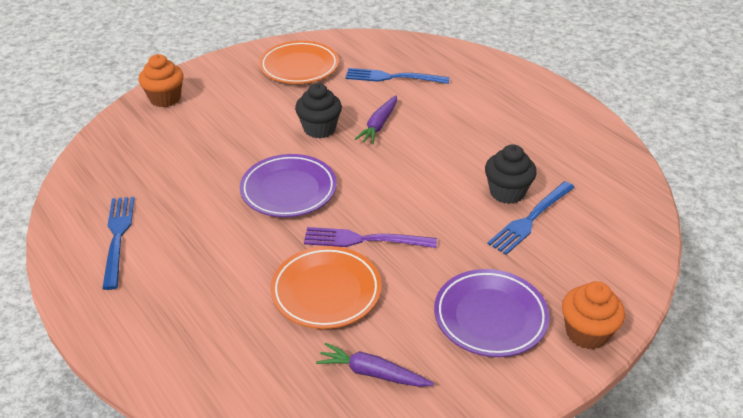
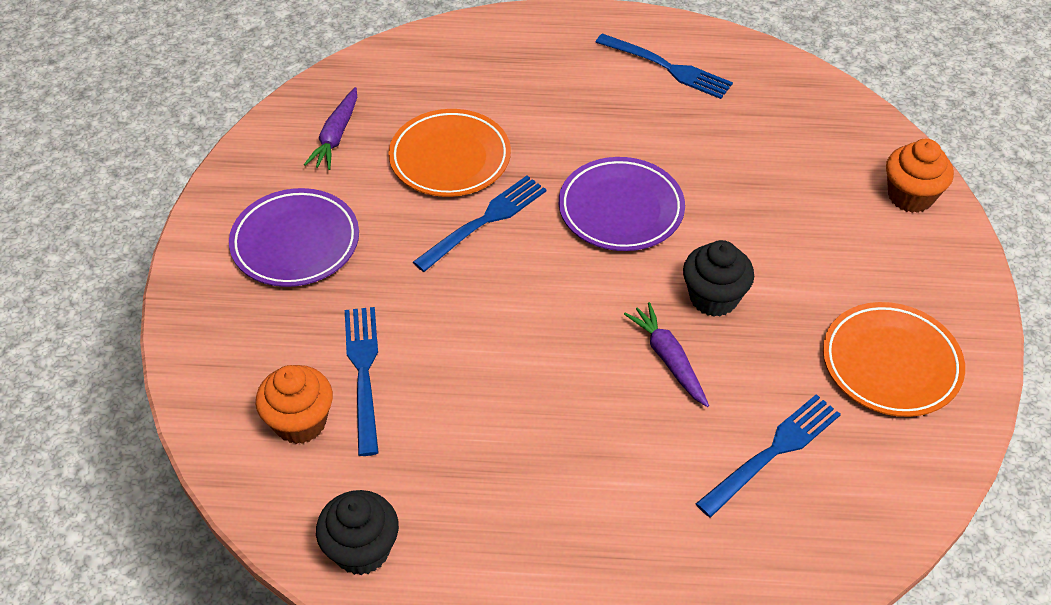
camera: 130 degrees right, 10 degrees up
purple fork [304,227,437,248] -> blue fork [413,176,547,272]
purple carrot [316,343,434,387] -> purple carrot turned 135 degrees clockwise [304,87,357,170]
black cupcake [485,144,537,204] -> black cupcake moved to [316,490,399,575]
orange cupcake [562,281,625,349] -> orange cupcake moved to [256,365,333,444]

